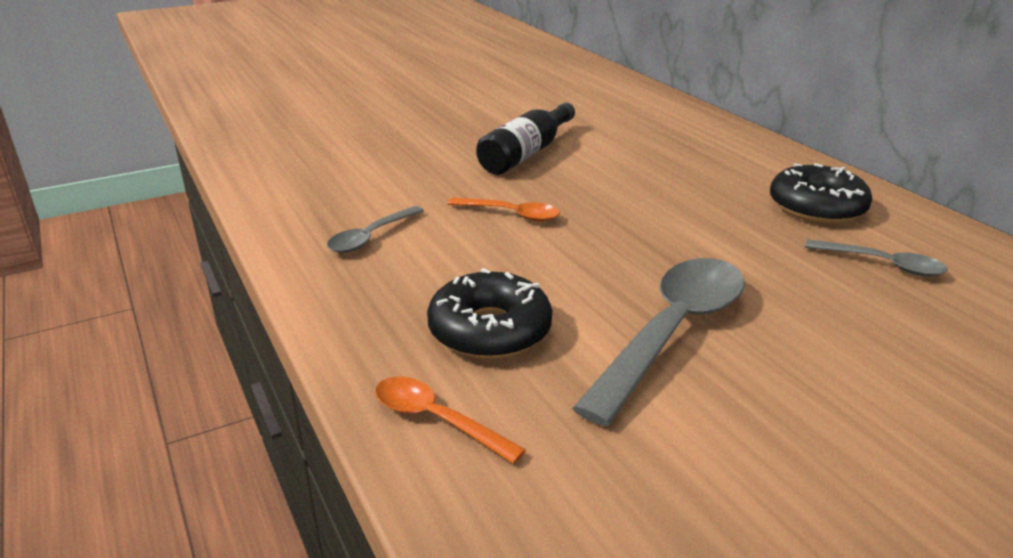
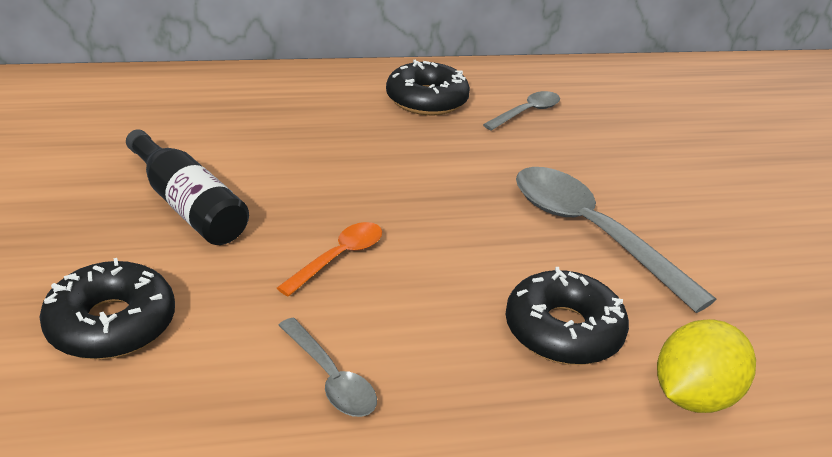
camera: 75 degrees left, 5 degrees up
orange spoon [375,377,526,464] -> yellow lemon [657,319,756,413]
none -> black donut [40,258,175,359]

